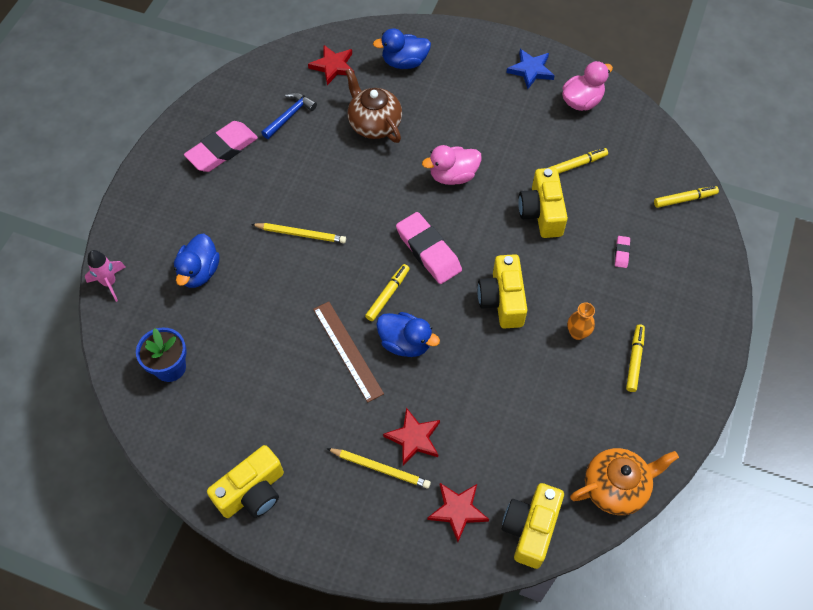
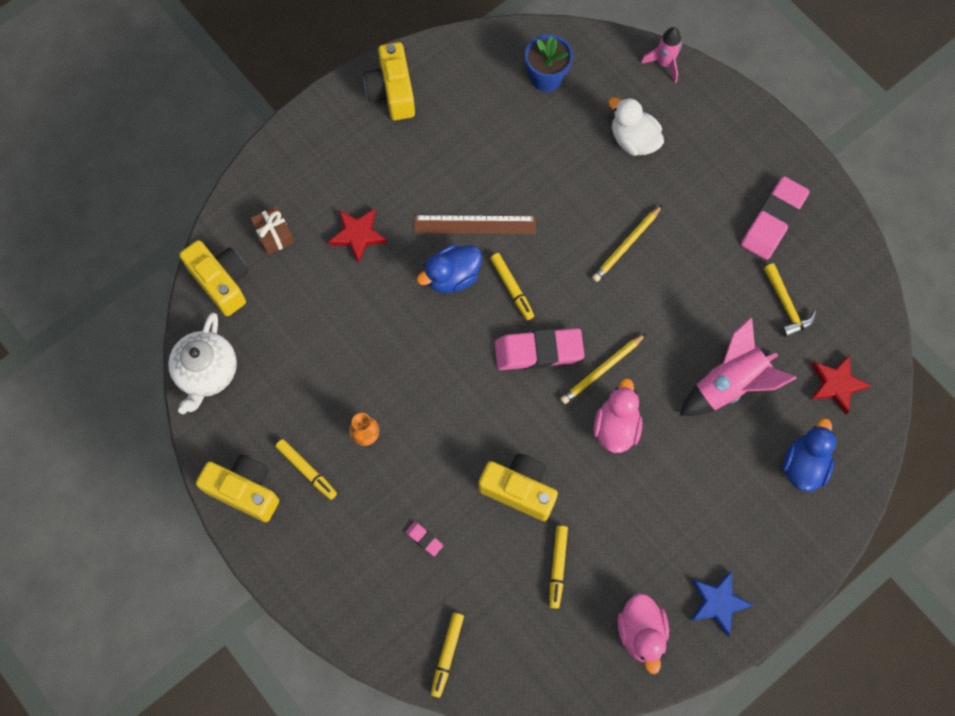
camera: 120 degrees right, 10 degrees up
blue duck [174,233,220,288] -> white duck [609,97,664,156]
pink eraser [184,121,258,172] -> pink eraser turned 45 degrees clockwise [741,176,809,260]
blue hammer [261,92,317,139] -> yellow hammer [764,263,816,338]
yellow pencil [326,448,431,489] -> yellow pencil moved to [561,334,646,404]
brown teapot [345,68,402,143] -> pink rocket [679,317,797,416]
red star [427,483,489,542] -> brown gift [250,206,294,255]
yellow camera [477,254,527,329] -> yellow camera moved to [196,454,279,522]
orange teapot [570,448,679,515] -> white teapot [168,313,237,414]

